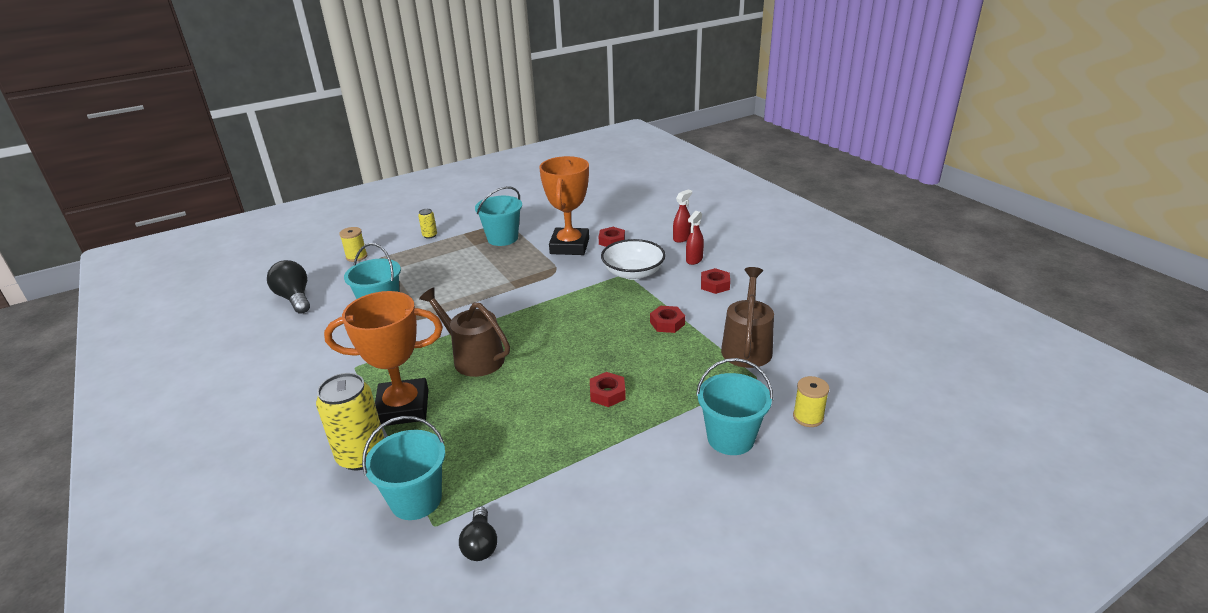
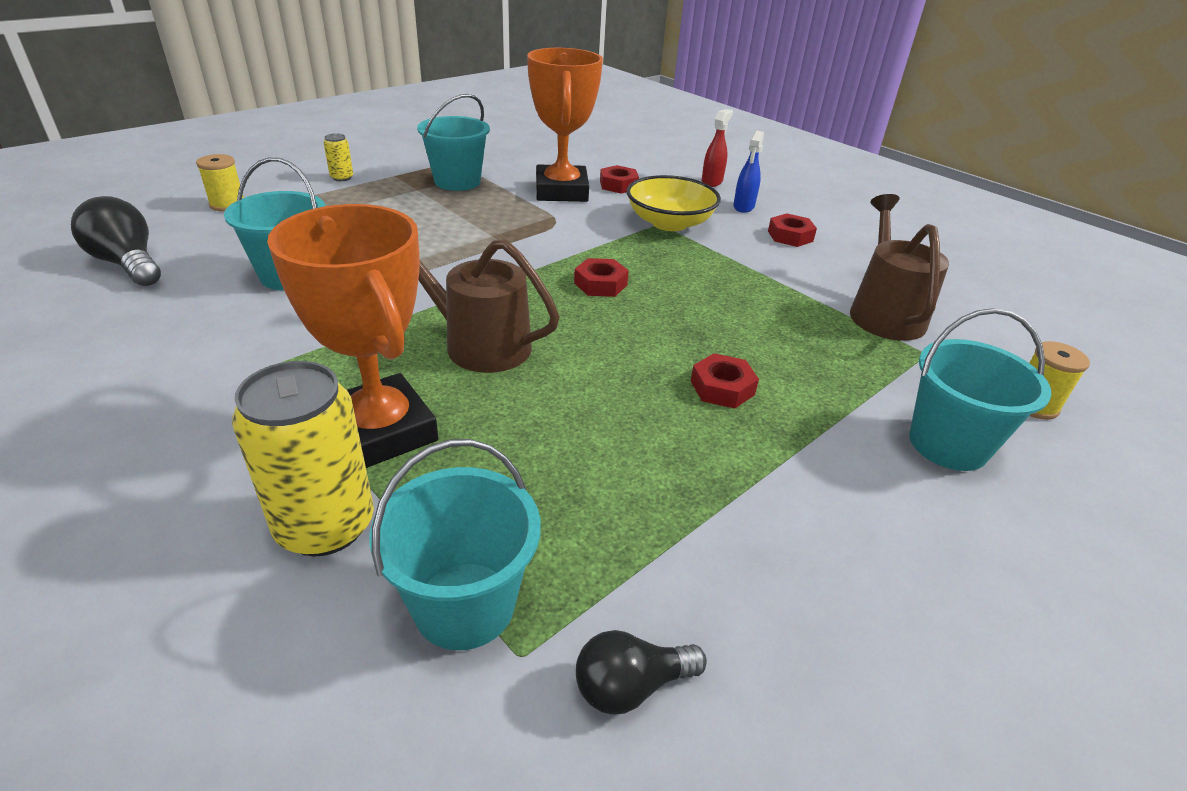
camera: 15 degrees left, 5 degrees up
orange trophy [324,291,443,426] -> orange trophy turned 75 degrees clockwise [267,204,438,468]
black light bulb [459,507,497,561] -> black light bulb turned 90 degrees clockwise [576,630,707,715]
white bowl [601,239,666,280] -> yellow bowl [626,175,721,231]
red nut [650,306,685,333] -> red nut moved to [574,258,629,297]
red spray bottle [686,211,704,265] -> blue spray bottle [733,130,764,213]

